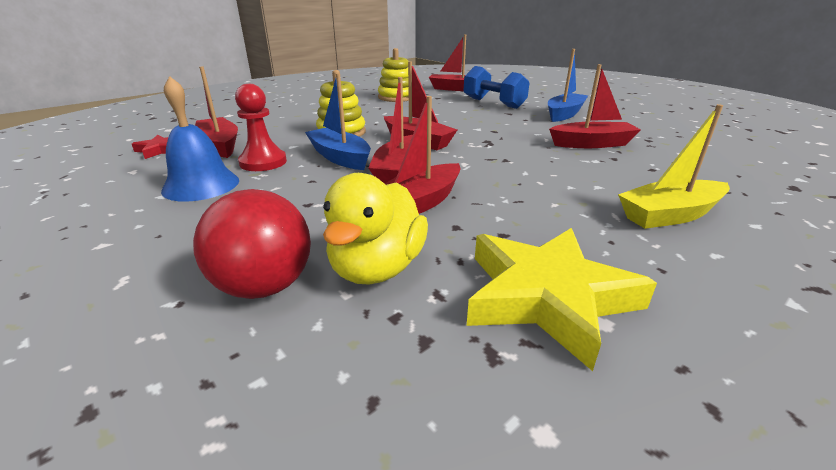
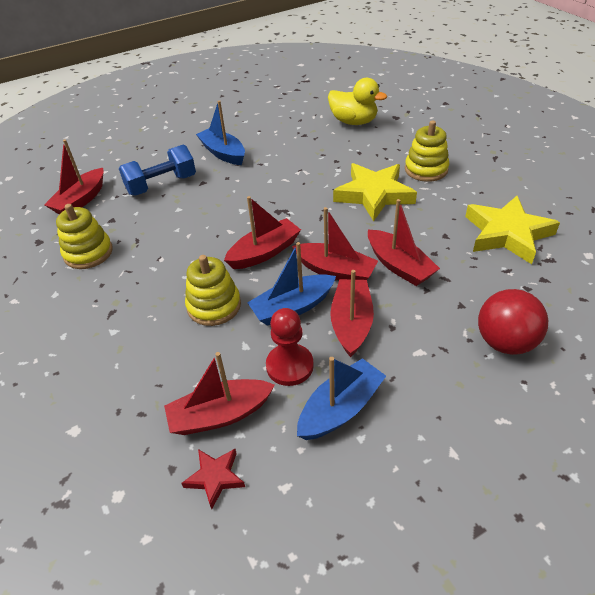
camera: 75 degrees left, 15 degrees up
blue bell [161,76,239,202] -> blue boat [297,357,386,440]
yellow duck [323,173,428,285] -> yellow duck moved to [328,78,387,125]
red boat [549,64,641,148] -> red boat moved to [330,270,374,357]
yellow boat [618,104,730,229] -> yellow stacking toy [405,120,450,182]
none -> yellow star [333,163,417,221]

